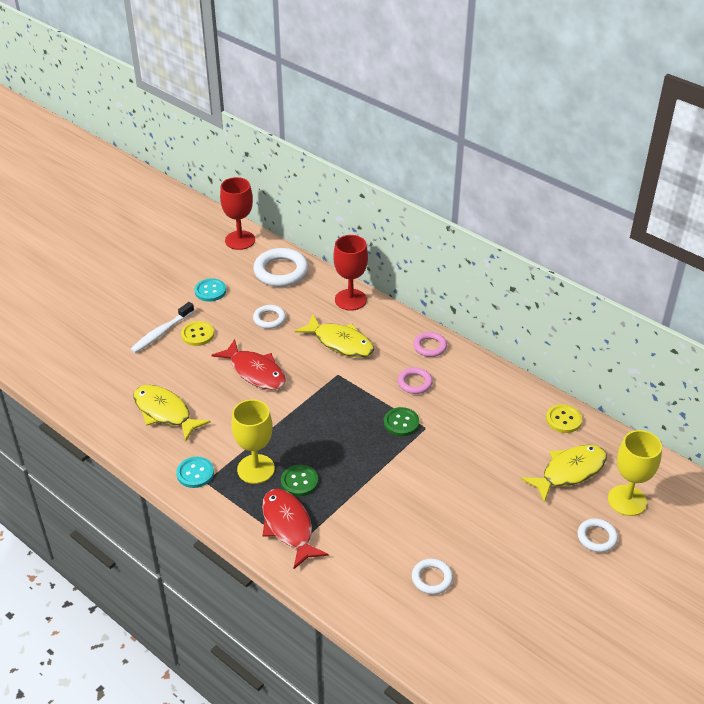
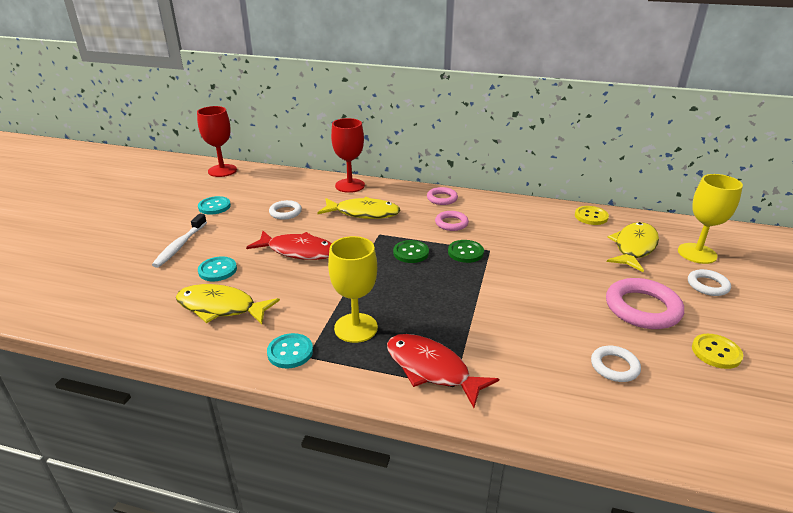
camera: 25 degrees left, 10 degrees down
yellow button [181,321,214,346] -> yellow button moved to [692,334,743,369]
white ring [253,248,308,287] -> none
green button [281,465,318,496] -> green button moved to [393,240,429,263]
none -> turquoise button [198,256,237,281]
none -> pink ring [606,278,684,329]

